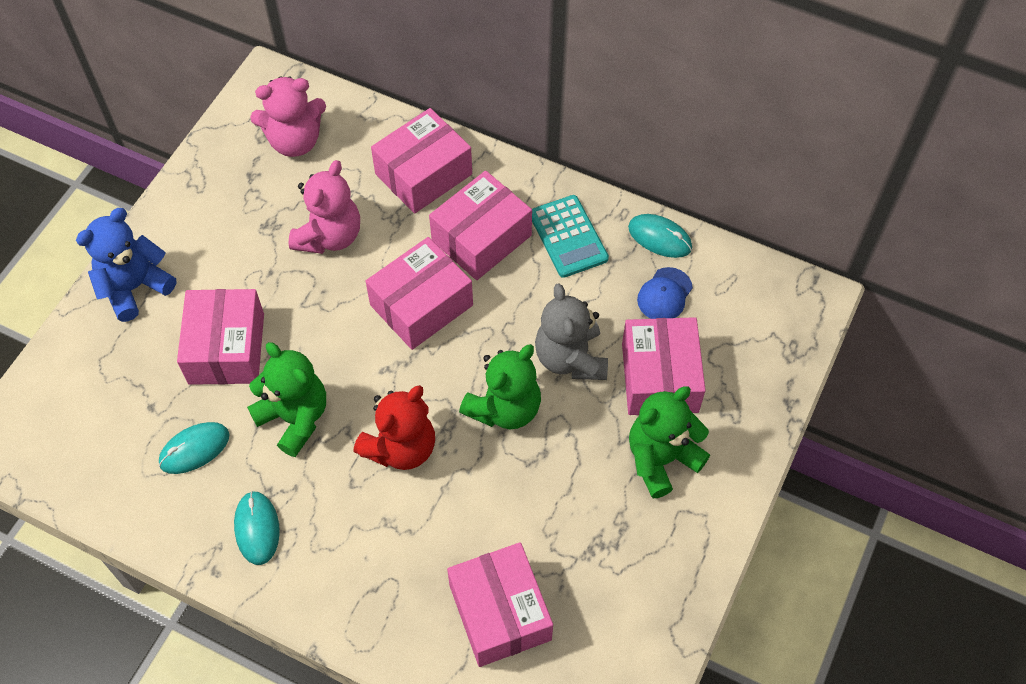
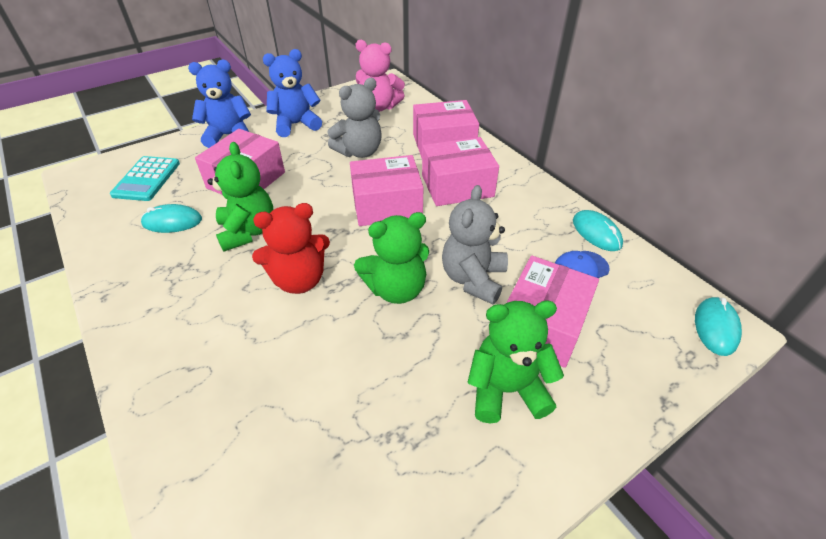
camera: 30 degrees right, 15 degrees down
turquoise mouse [234,491,280,565] -> turquoise mouse moved to [695,297,742,356]
pink teddy bear [289,160,360,254] -> grey teddy bear [328,78,382,158]
pink box [447,542,553,667] -> none
turquoise calculator [532,195,609,278] -> turquoise calculator moved to [110,156,180,201]
none -> blue teddy bear [263,49,322,137]

